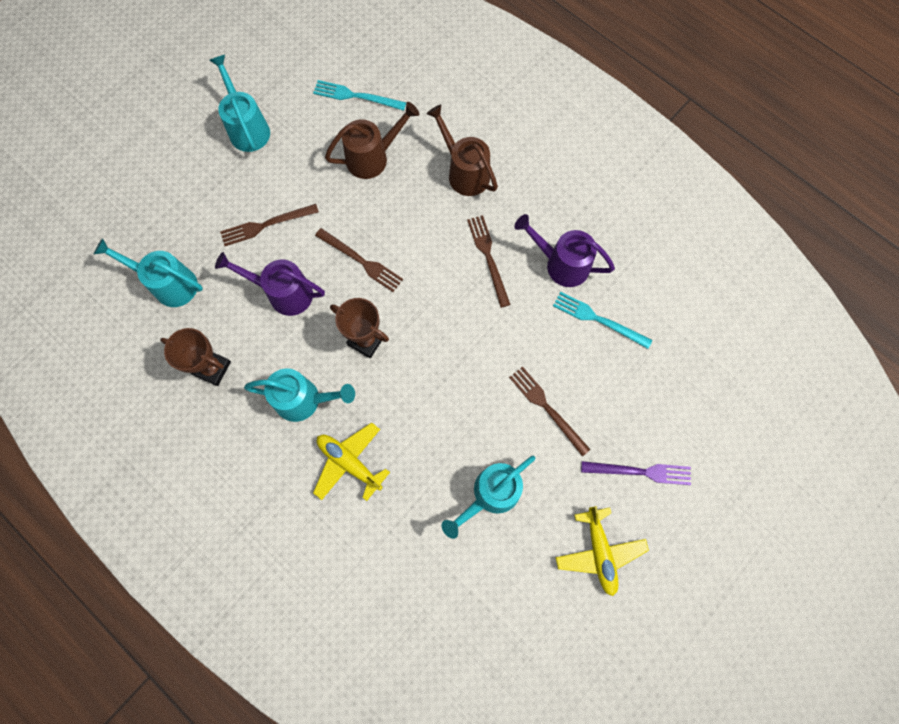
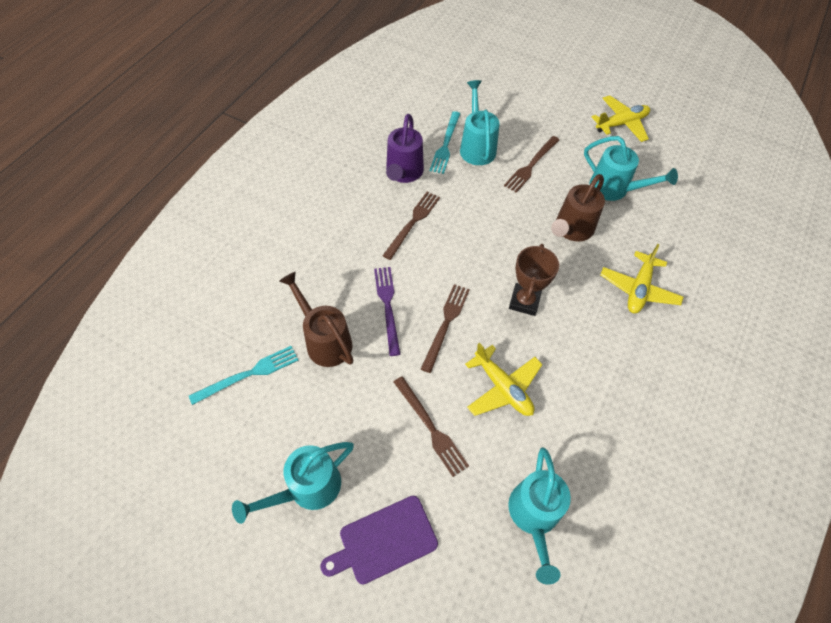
camera: 105 degrees left, 15 degrees down
brown trophy [160,328,231,386] -> none
purple watering can [215,252,325,316] -> yellow plane [465,342,543,416]
turquoise watering can [244,369,355,422] -> turquoise watering can moved to [460,80,500,165]
turquoise fork [313,80,406,111] -> turquoise fork turned 120 degrees counterclockwise [189,346,299,405]
brown watering can [426,104,498,196] -> brown watering can moved to [551,174,605,242]
brown fork [467,215,511,308] -> brown fork turned 150 degrees clockwise [383,192,440,260]
purple fork [581,461,691,485] -> purple fork moved to [374,267,401,356]
none -> purple cutting board [320,496,438,585]

